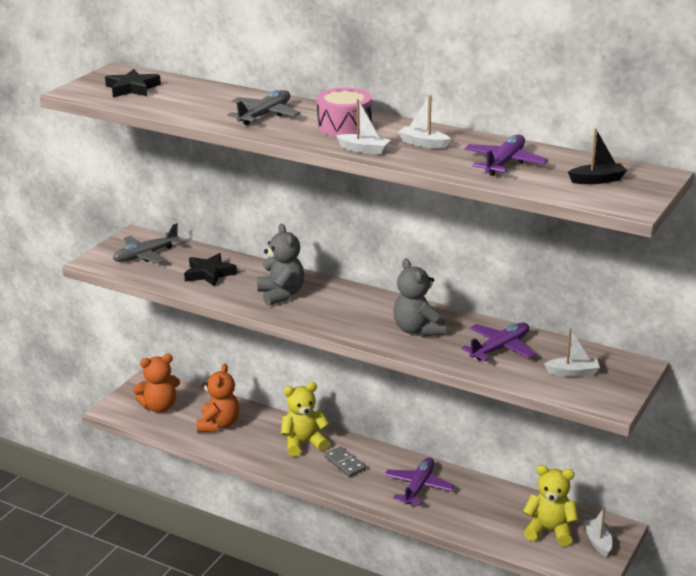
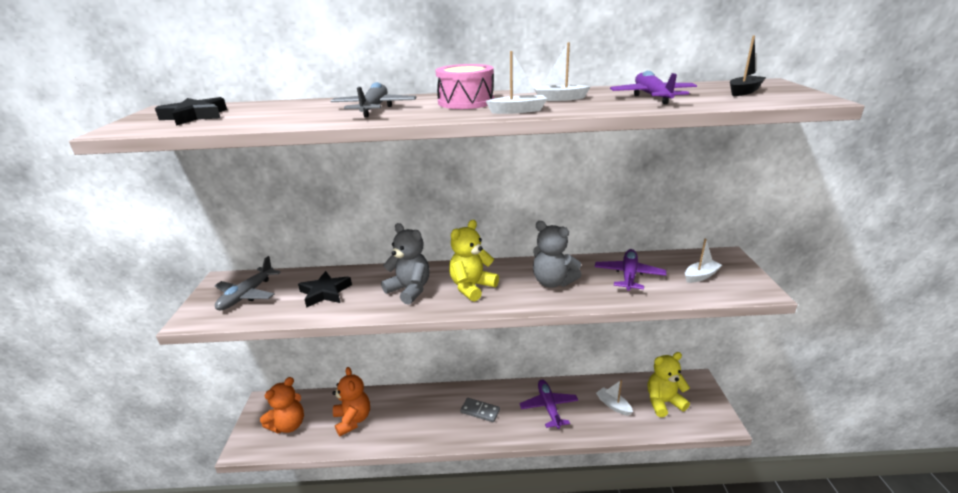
camera: 30 degrees left, 0 degrees up
yellow teddy bear [281,382,329,457] -> yellow teddy bear moved to [449,220,499,302]
white boat [584,507,612,557] -> white boat moved to [596,380,633,416]

